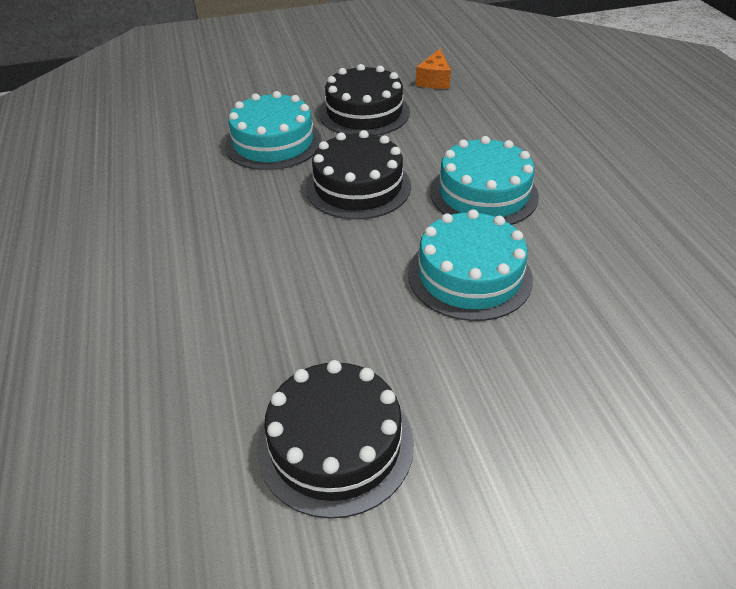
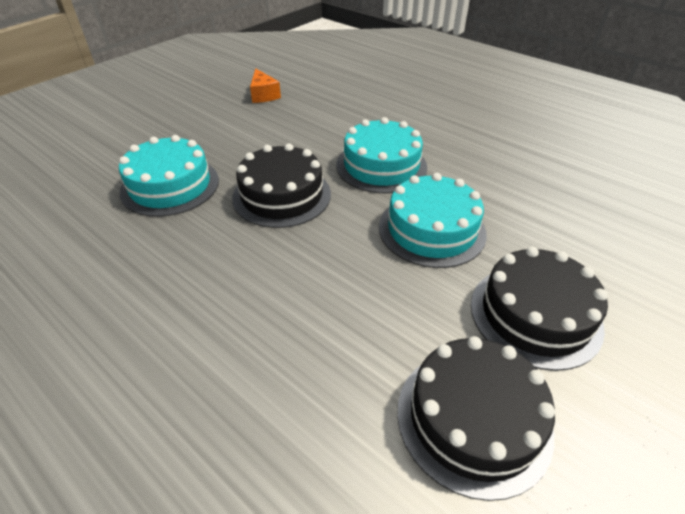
camera: 35 degrees left, 0 degrees up
black cake [319,64,410,136] -> black cake moved to [471,247,608,371]

